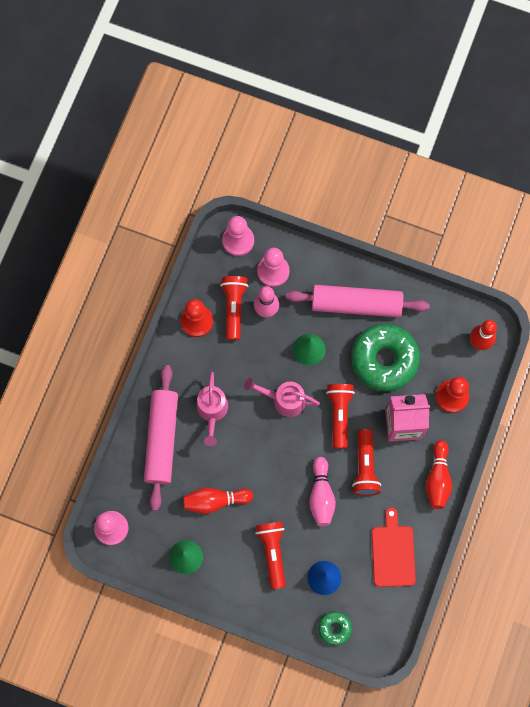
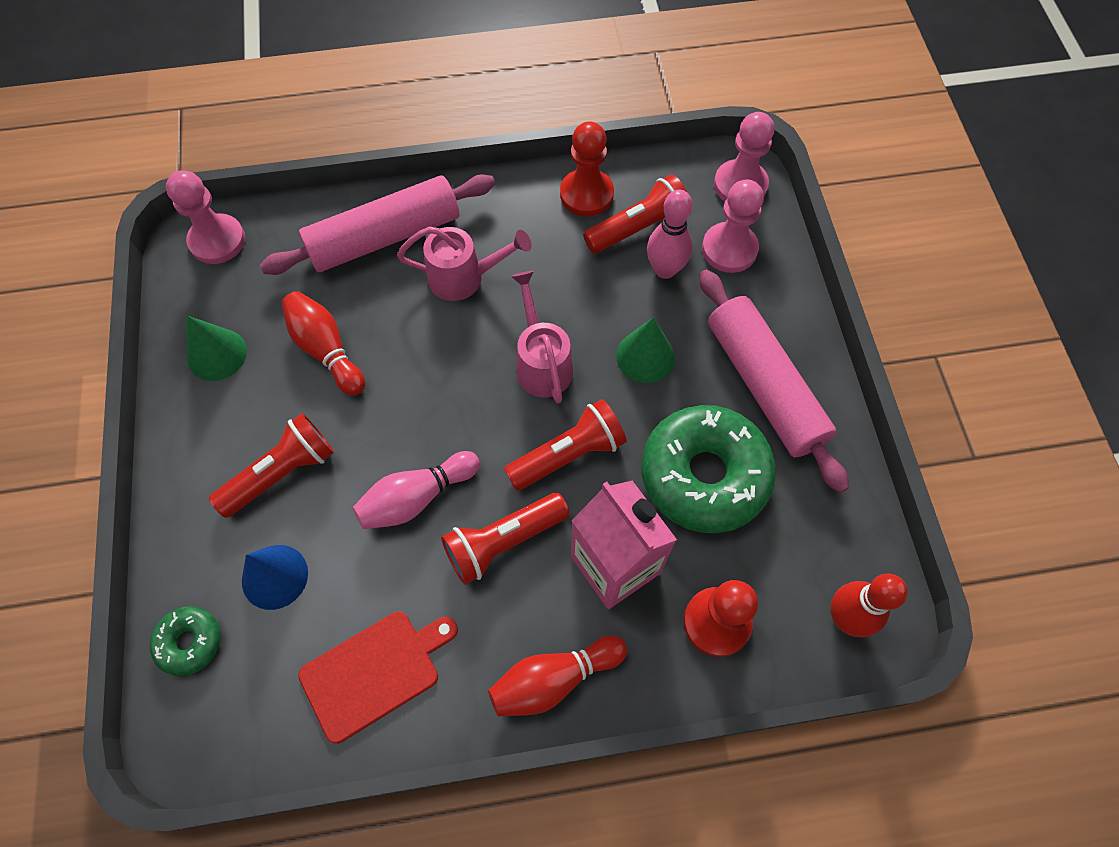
camera: 60 degrees right, 10 degrees down
pink watering can [197,372,228,446] -> pink watering can turned 150 degrees counterclockwise [397,226,532,301]

